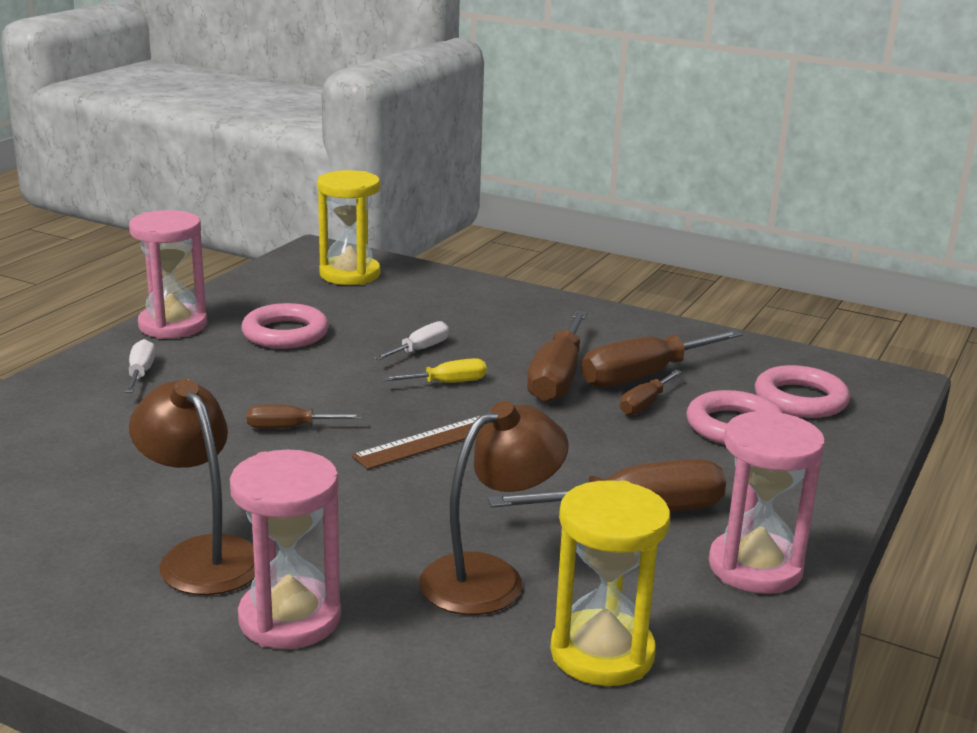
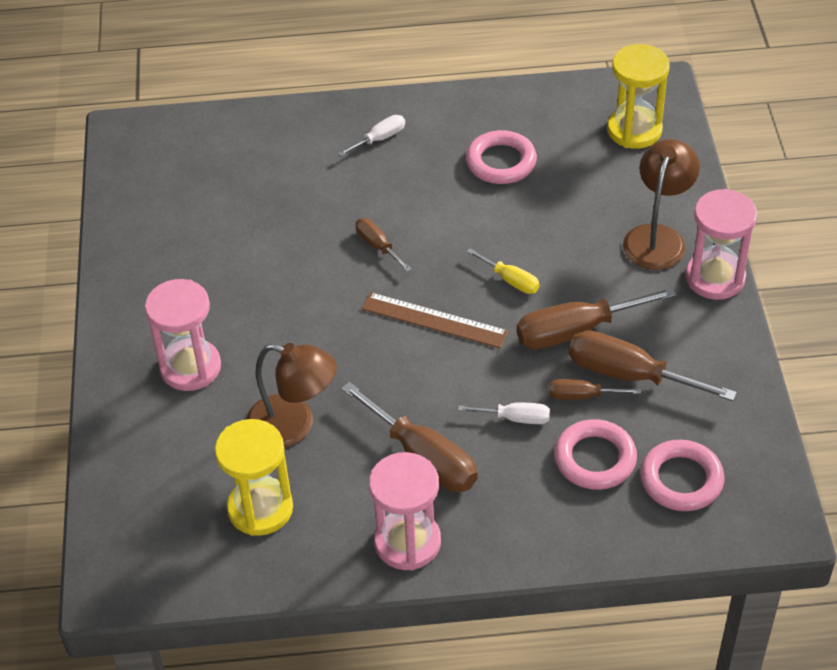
camera: 60 degrees right, 25 degrees up
pink hourglass [129,210,207,339] -> pink hourglass moved to [686,189,757,300]
brown lamp [129,379,255,595] -> brown lamp moved to [623,139,700,270]
white screwdriver [374,321,449,360] -> white screwdriver moved to [458,403,550,424]

